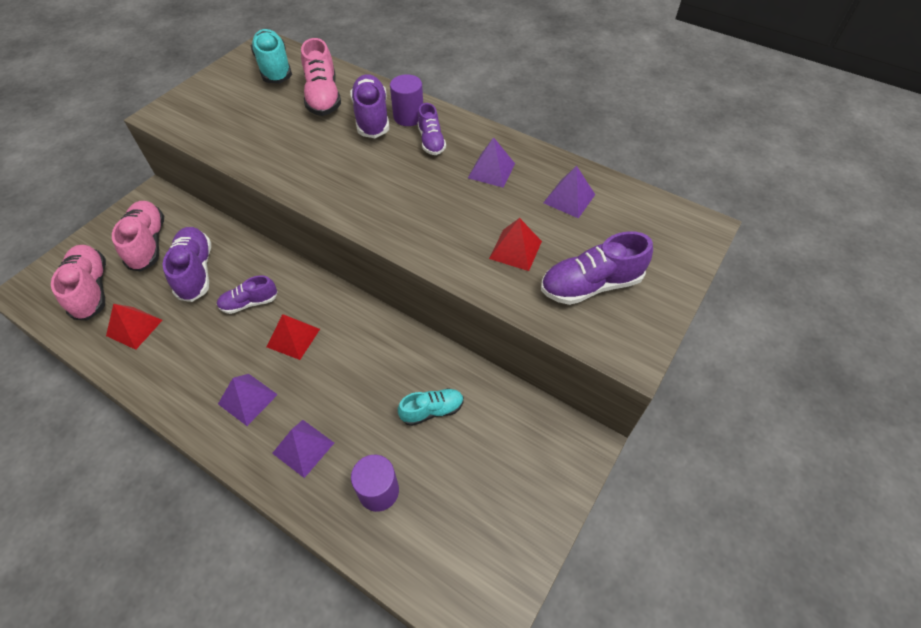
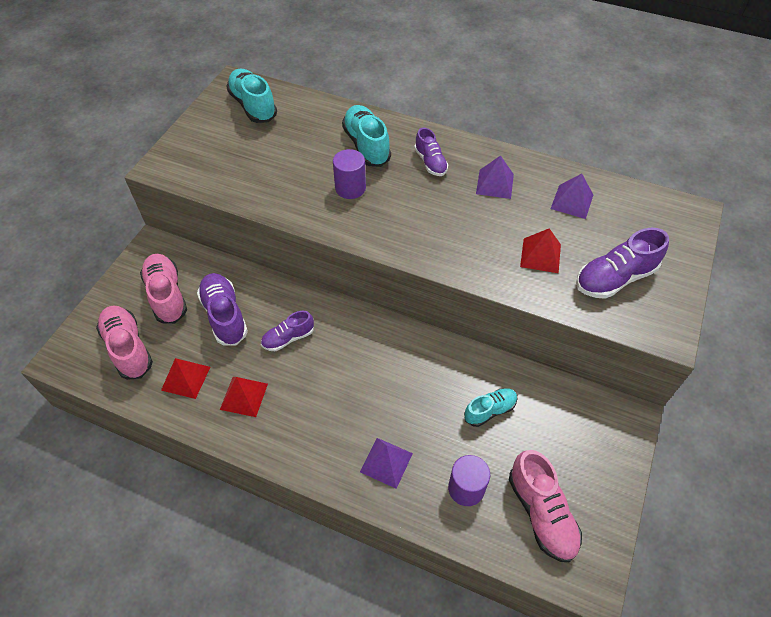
camera: 10 degrees left, 0 degrees up
purple pyramid [218,374,278,426] -> none
red pyramid [266,314,320,360] -> red pyramid moved to [220,377,268,417]
pink shoe [301,38,341,116] -> pink shoe moved to [509,450,582,562]
purple shoe [350,74,389,138] -> turquoise shoe [342,105,391,167]
purple cylinder [390,74,423,126] -> purple cylinder moved to [333,149,366,199]

